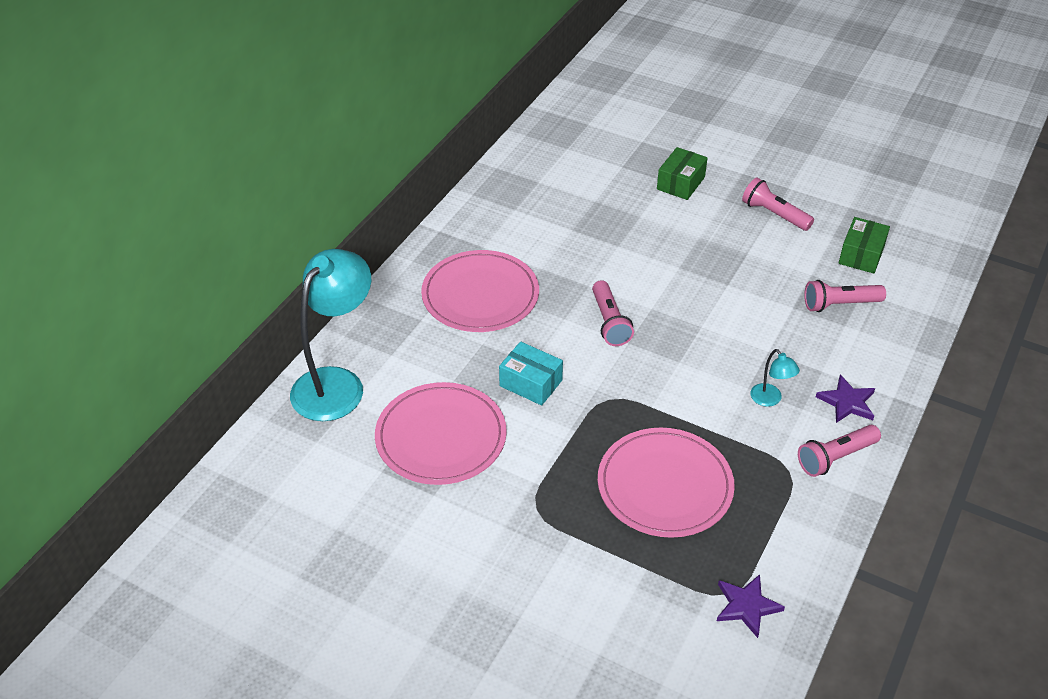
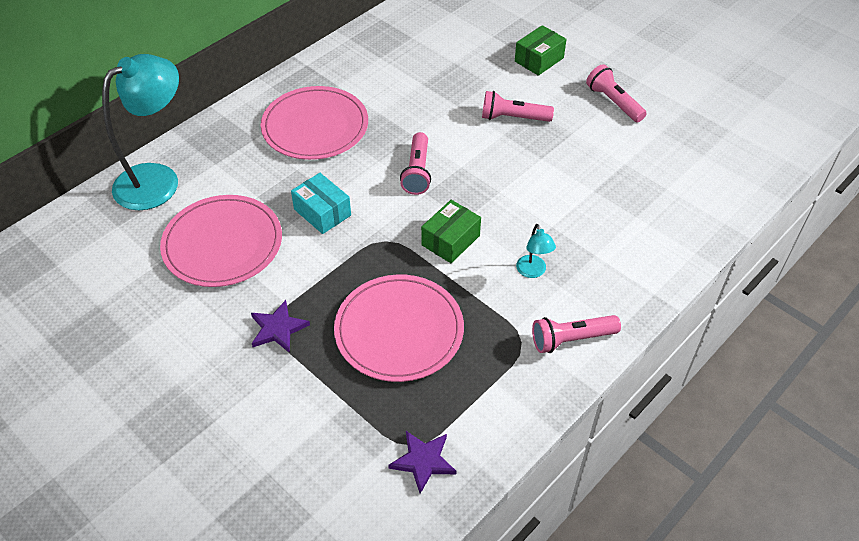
camera: 15 degrees right, 5 degrees up
pink flashlight [804,280,886,312] -> pink flashlight moved to [482,91,554,122]
purple star [816,375,875,423] -> purple star moved to [251,300,310,353]
green box [839,217,890,274] -> green box moved to [421,200,481,263]

